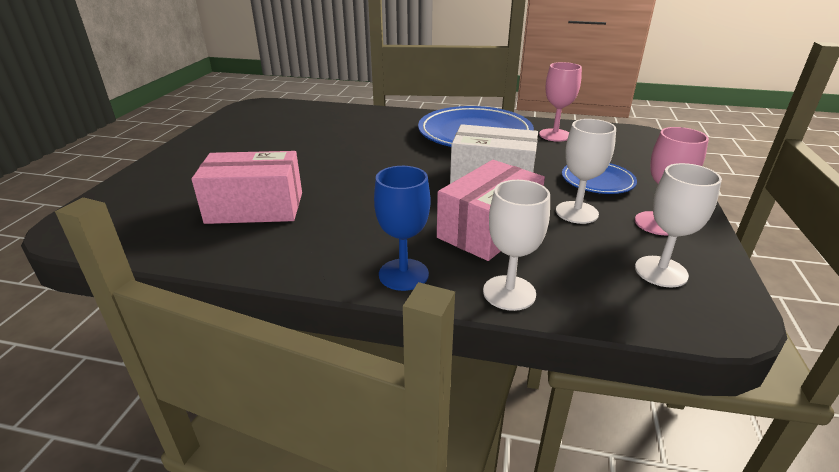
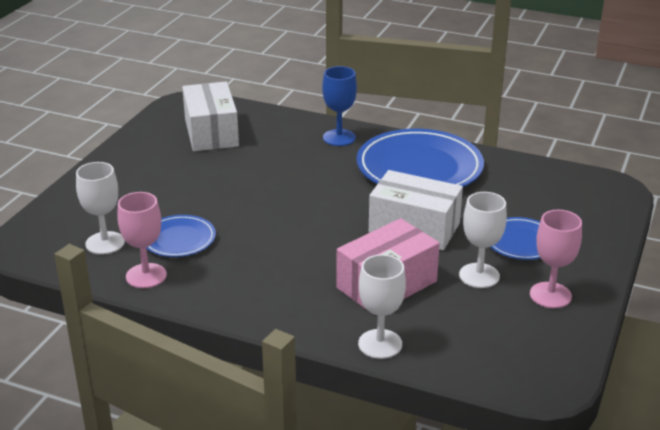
camera: 10 degrees right, 0 degrees up
pink box [192,151,302,224] -> blue plate [146,215,216,257]
blue goblet [374,166,430,291] -> blue goblet moved to [322,66,357,146]
pink goblet [539,62,582,142] -> pink goblet moved to [117,192,167,288]
white goblet [635,163,722,287] -> white goblet moved to [76,162,125,255]
none -> white box [182,82,239,151]

